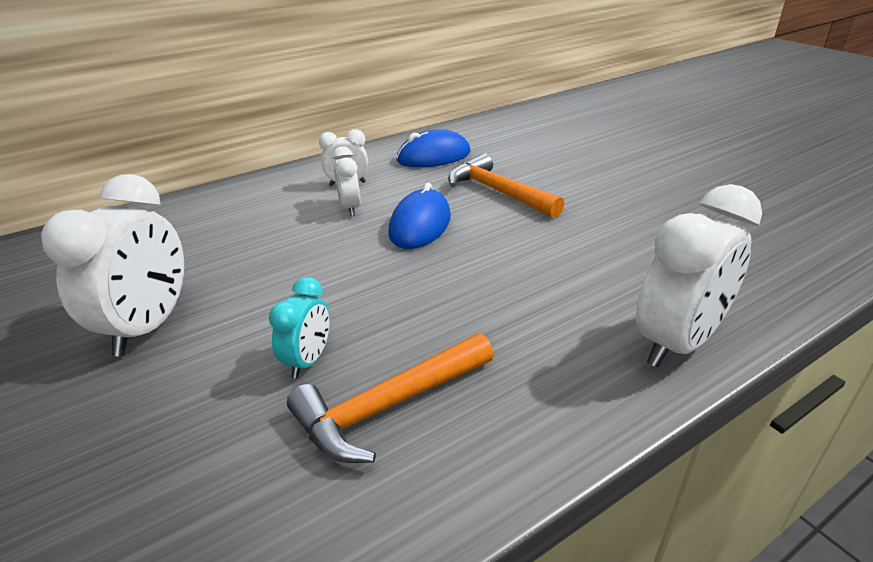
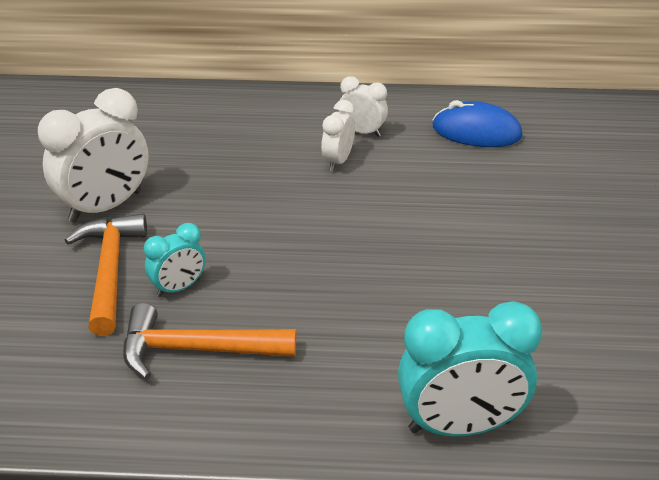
camera: 35 degrees right, 5 degrees up
blue mouse [389,183,451,249] -> none
orange hammer [448,153,564,218] -> orange hammer moved to [64,214,147,336]
white clock [636,184,762,367] -> turquoise clock [398,301,542,437]

